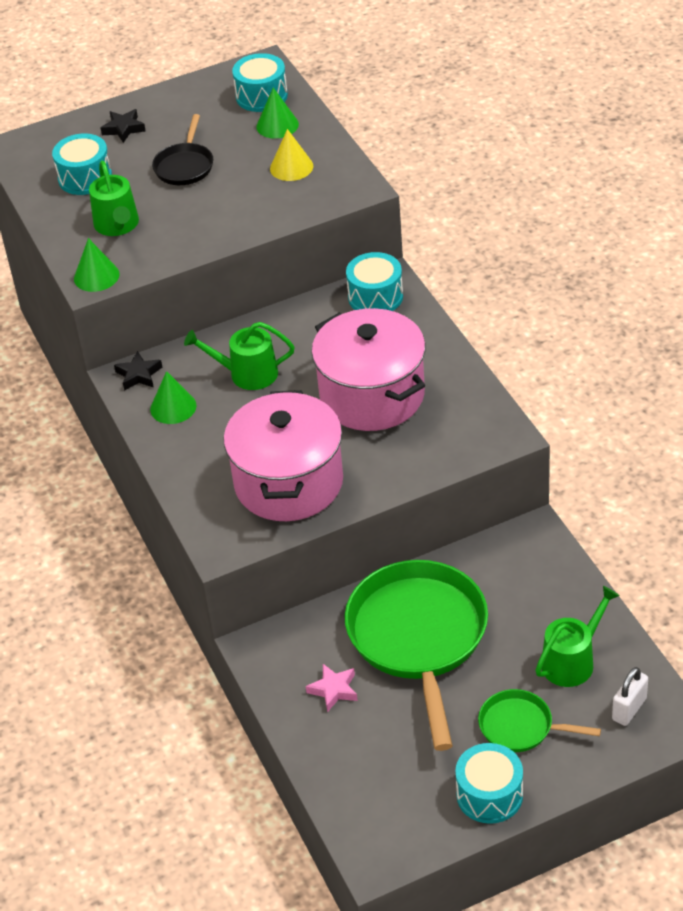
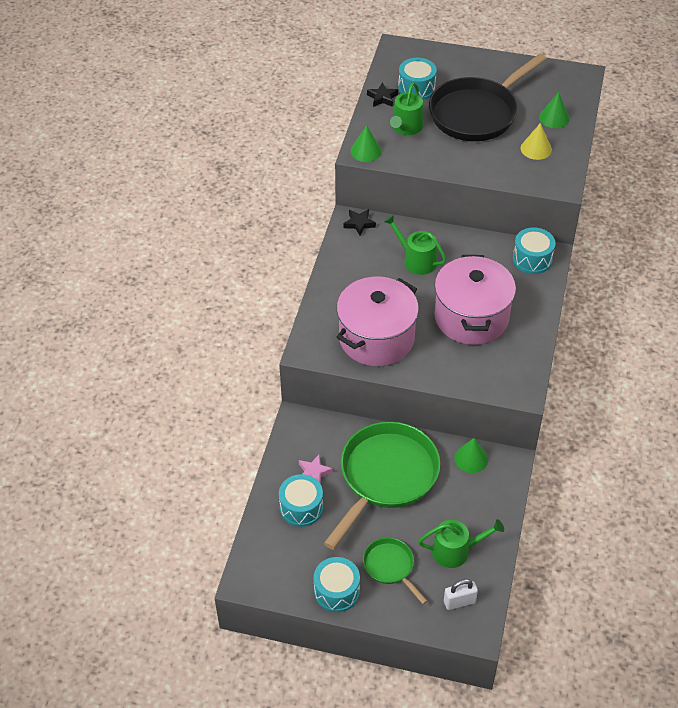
camera: 35 degrees right, 5 degrees up
black star [101,109,146,143] -> black star moved to [367,83,398,107]
green cone [150,371,196,424] -> green cone moved to [454,438,488,473]
black pan [152,114,213,185] -> black pan [429,53,547,141], size x2.05
turquoise drum [232,53,288,112] -> turquoise drum moved to [279,474,323,527]

